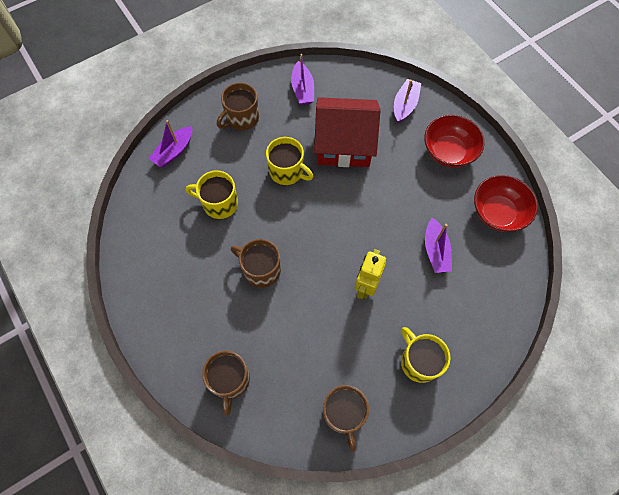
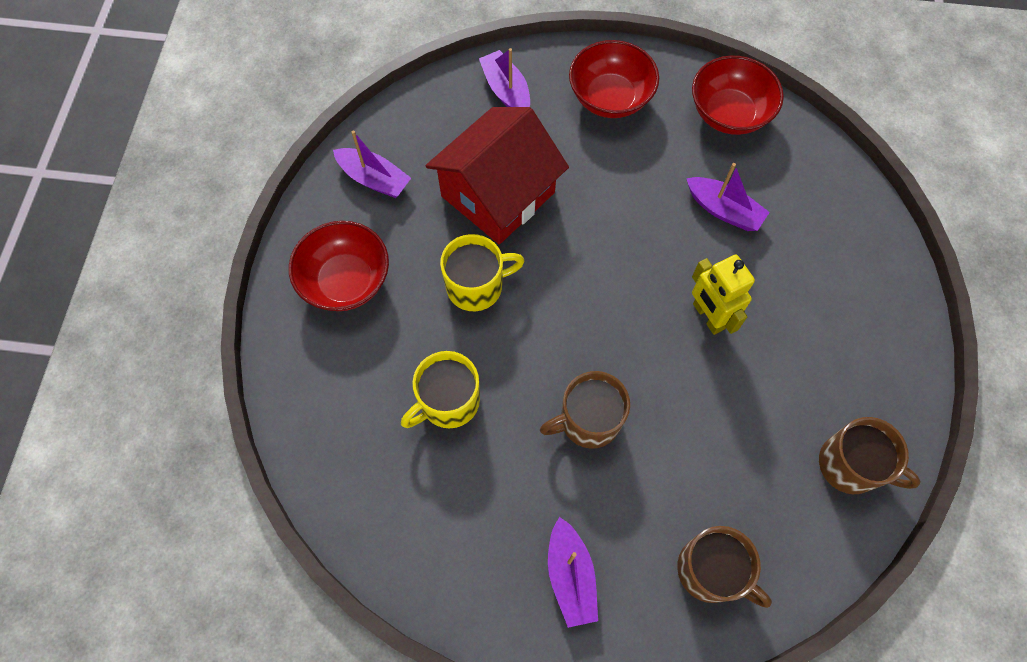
camera: 50 degrees left, 0 degrees up
purple boat [148,120,192,167] -> purple boat moved to [548,517,598,628]
brown mug [217,83,259,131] -> red bowl [289,221,389,311]
yellow mug [401,327,451,383] -> none

